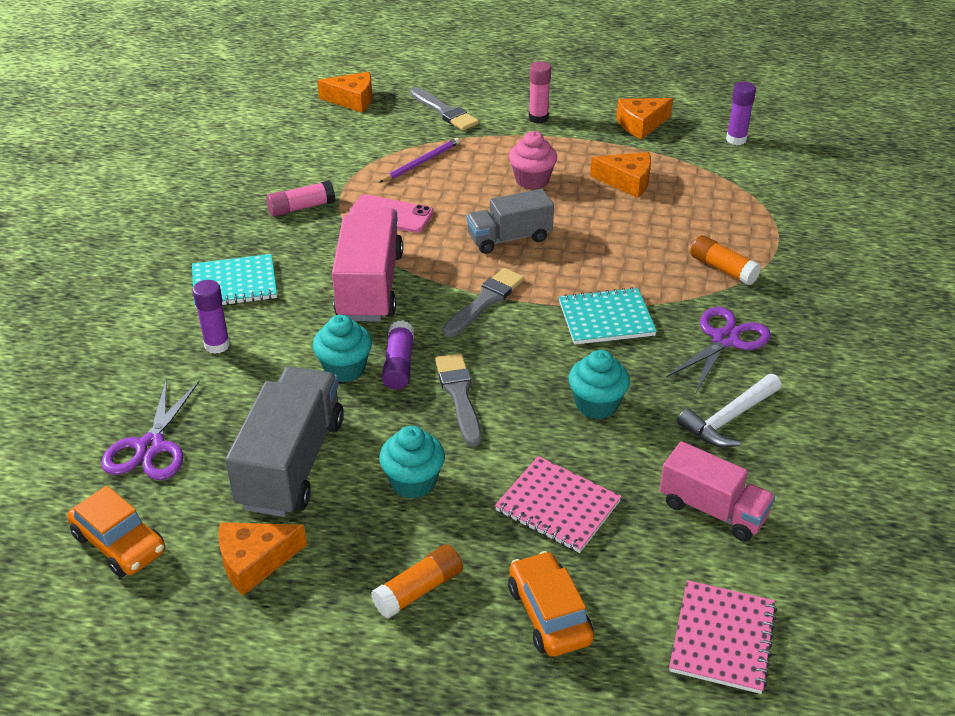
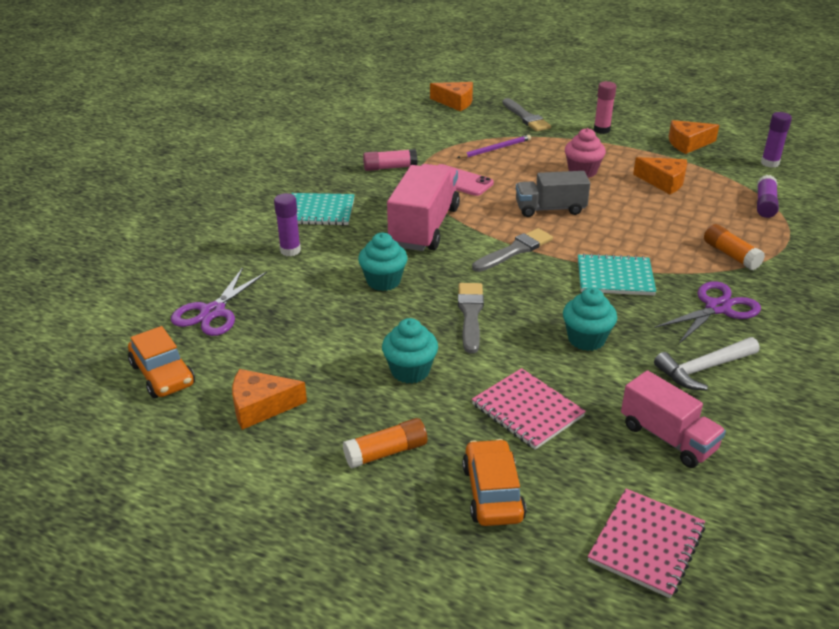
camera: 15 degrees right, 5 degrees down
grey truck [225,367,344,517] -> none
purple glue stick [382,320,414,390] -> purple glue stick moved to [757,175,779,218]

